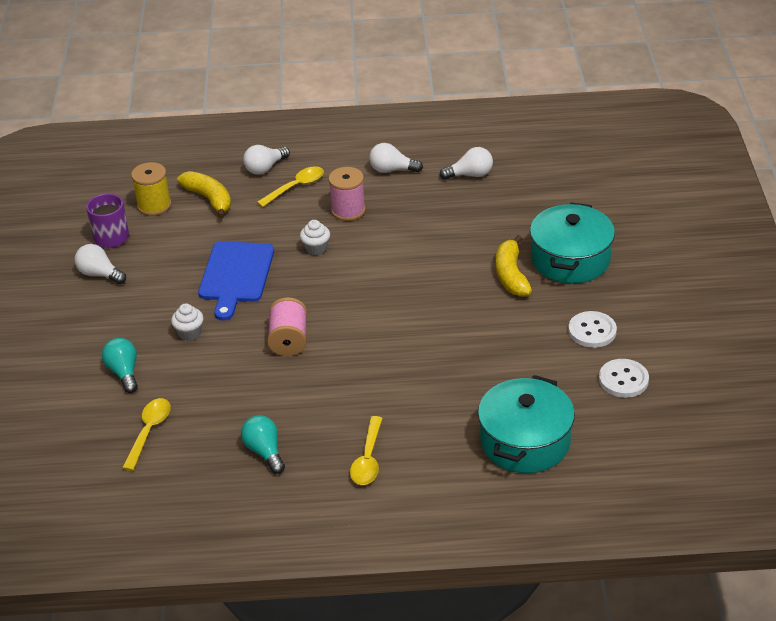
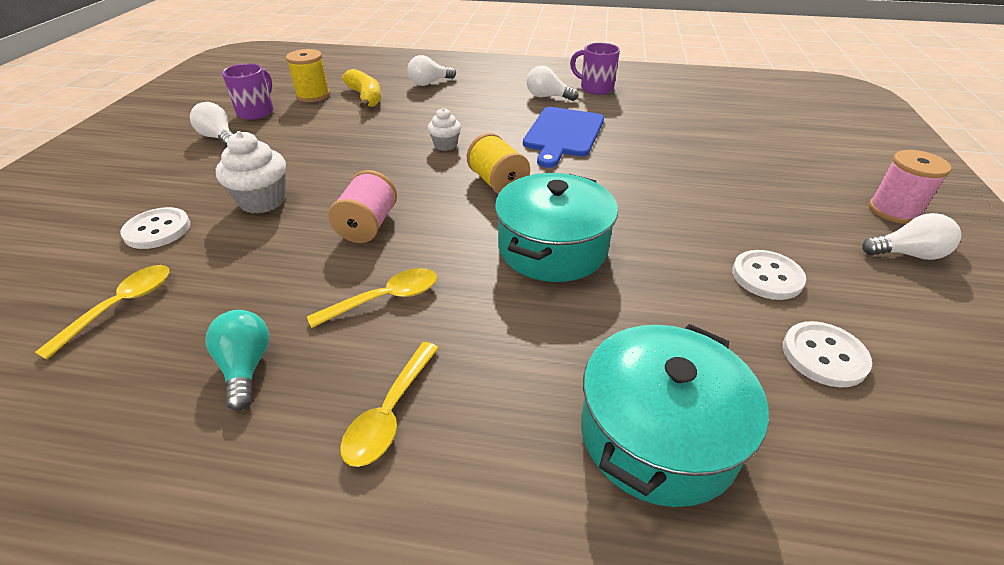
camera: 10 degrees right, 0 degrees up
turquoise light bulb [102,338,138,393] -> white button [120,207,190,249]
white cupcake [171,304,204,341] -> white cupcake [216,131,286,214], size x1.65
blue cutting board [198,241,274,320] -> blue cutting board moved to [523,107,604,168]
yellow spoon [257,166,324,207] -> yellow spoon moved to [307,268,437,328]
pink spool [328,167,366,221] -> pink spool moved to [869,150,951,224]
white light bulb [440,147,493,180] -> white light bulb moved to [862,213,961,260]
yellow banana [496,235,532,296] -> none
turquoise pot [530,202,615,284] -> turquoise pot moved to [495,173,618,282]
none -> yellow spool [467,133,530,194]
none -> purple mug [570,43,620,95]

